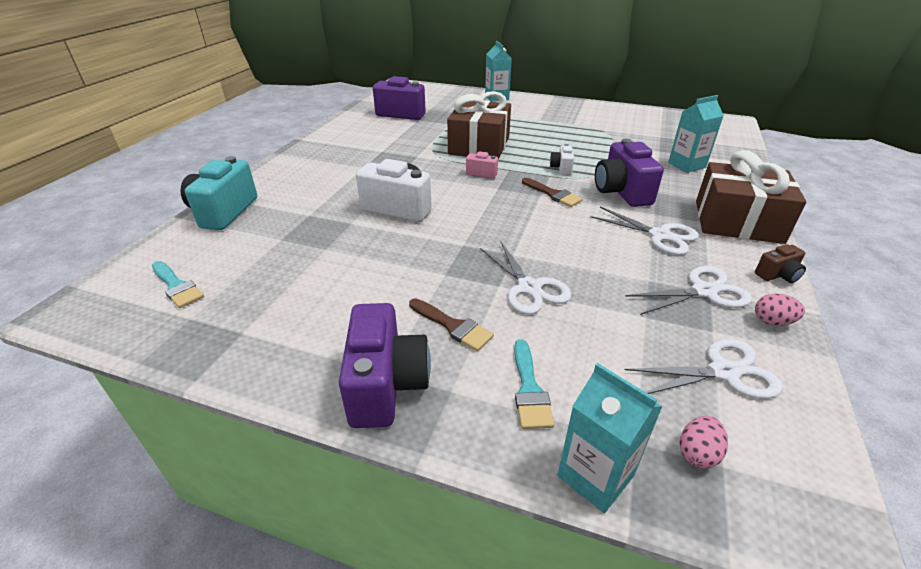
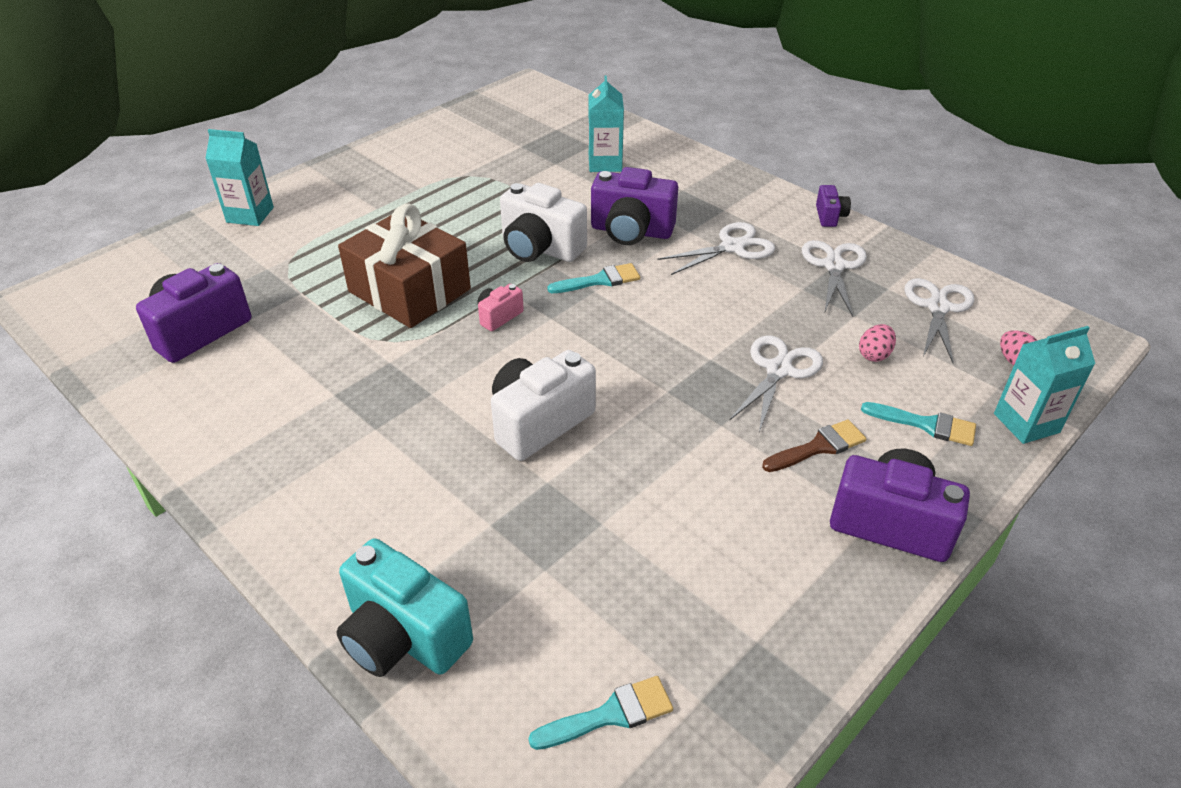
camera: 65 degrees left, 5 degrees up
white scissors [480,241,572,314] -> white scissors turned 60 degrees counterclockwise [729,336,823,432]
brown brush [522,178,583,207] -> turquoise brush [547,263,640,293]
white camera [550,144,574,175] -> white camera [500,183,587,262], size x2.00
brown gift [696,150,806,244] -> none
brown camera [755,244,806,283] -> purple camera [816,185,851,227]
pink egg [755,294,805,326] -> pink egg moved to [859,324,896,362]

